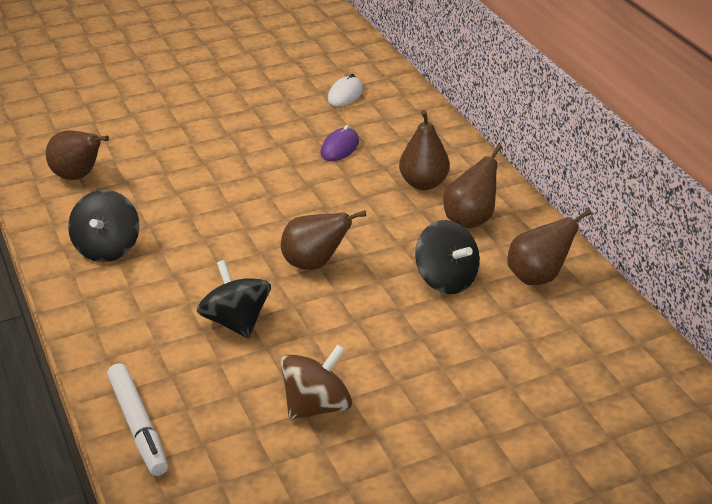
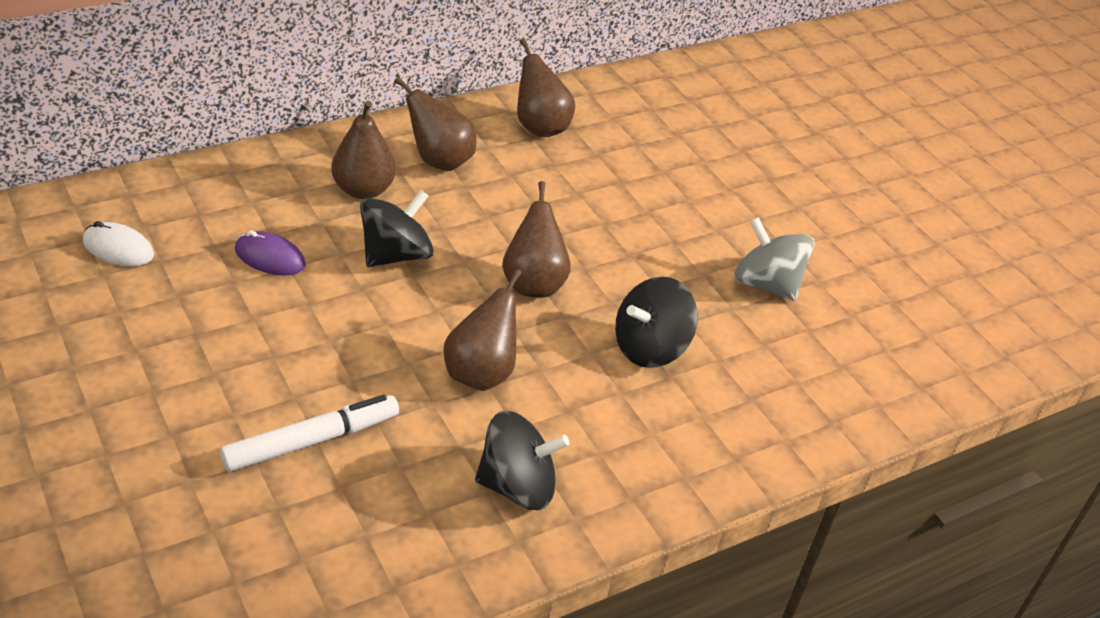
camera: 100 degrees left, 5 degrees up
brown pear [46,130,109,180] -> brown pear moved to [443,269,522,391]
white marker [107,363,168,476] -> white marker moved to [220,395,399,472]
brown spinning top [280,344,352,420] -> grey spinning top [734,217,815,301]
black spinning top [415,220,480,294] -> black spinning top moved to [360,190,434,267]

